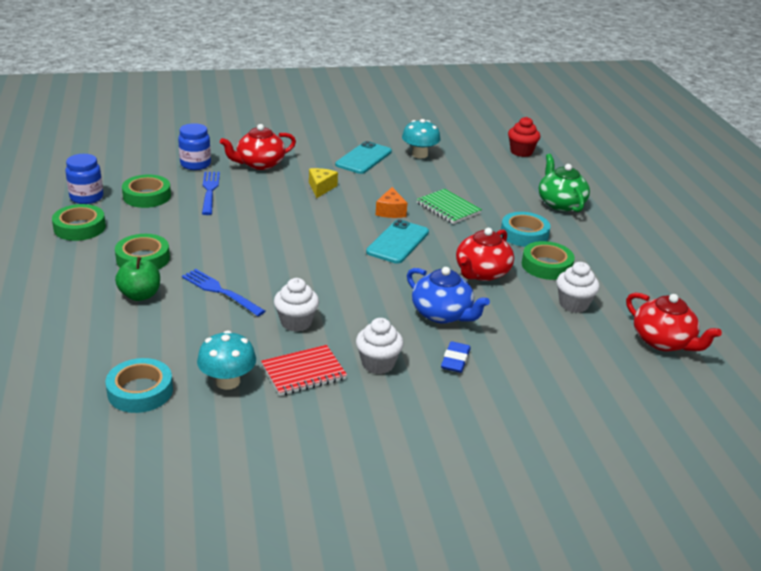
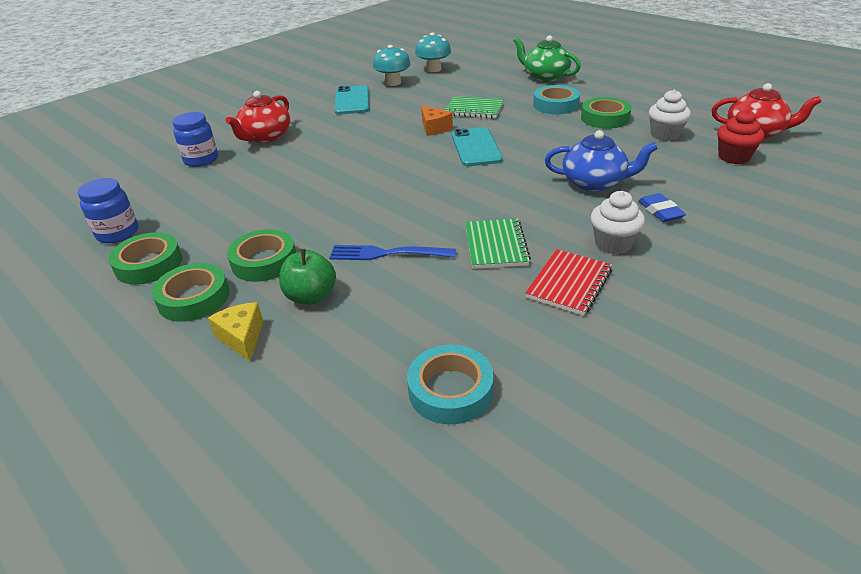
camera: 30 degrees left, 5 degrees up
green tape [122,175,171,208] -> green tape moved to [152,263,229,322]
turquoise mushroom [197,330,256,390] -> turquoise mushroom moved to [415,32,451,72]
blue fork [202,172,220,215] -> none
white cupcake [274,278,319,332] -> green notebook [465,219,531,269]
yellow cheese [309,168,338,198] -> yellow cheese moved to [208,302,263,361]
red teapot [456,228,514,281] -> none
red cupcake [508,117,540,157] -> red cupcake moved to [717,109,764,164]

